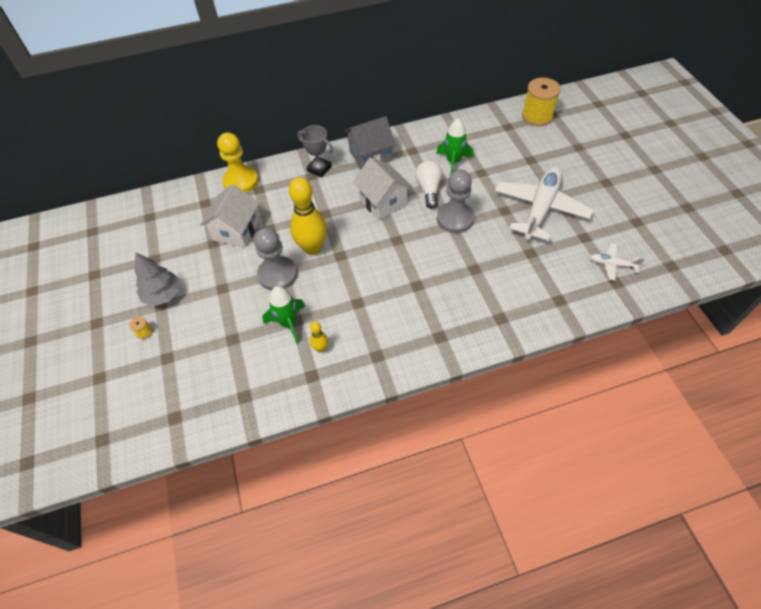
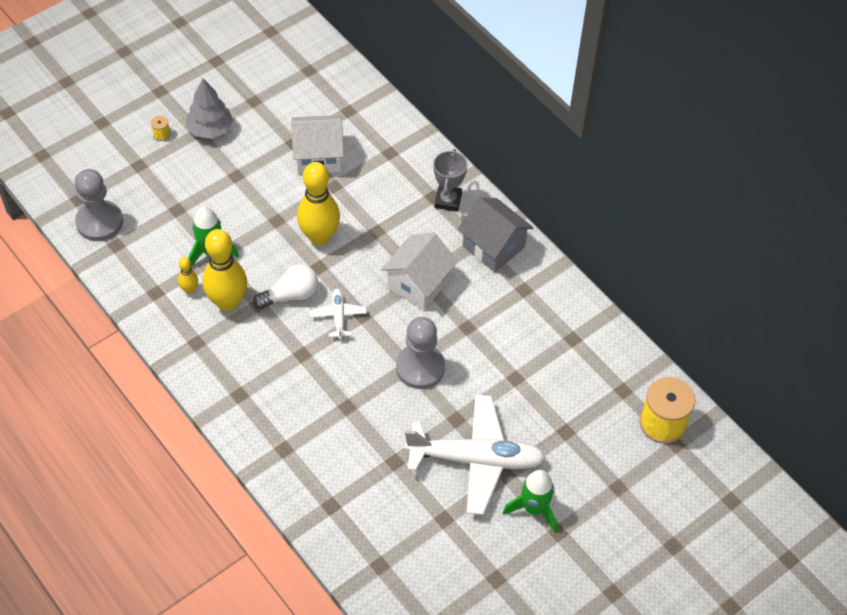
camera: 65 degrees right, 0 degrees up
yellow pawn [217,132,258,193] -> none
grey pawn [254,227,297,291] -> grey pawn moved to [75,169,123,241]
white light bulb [415,160,442,209] -> white light bulb moved to [253,264,318,309]
green rocket [436,119,473,173] -> green rocket moved to [503,470,557,533]
white plane [590,243,645,281] -> white plane moved to [310,289,367,339]
none -> yellow bowling pin [203,229,247,312]

